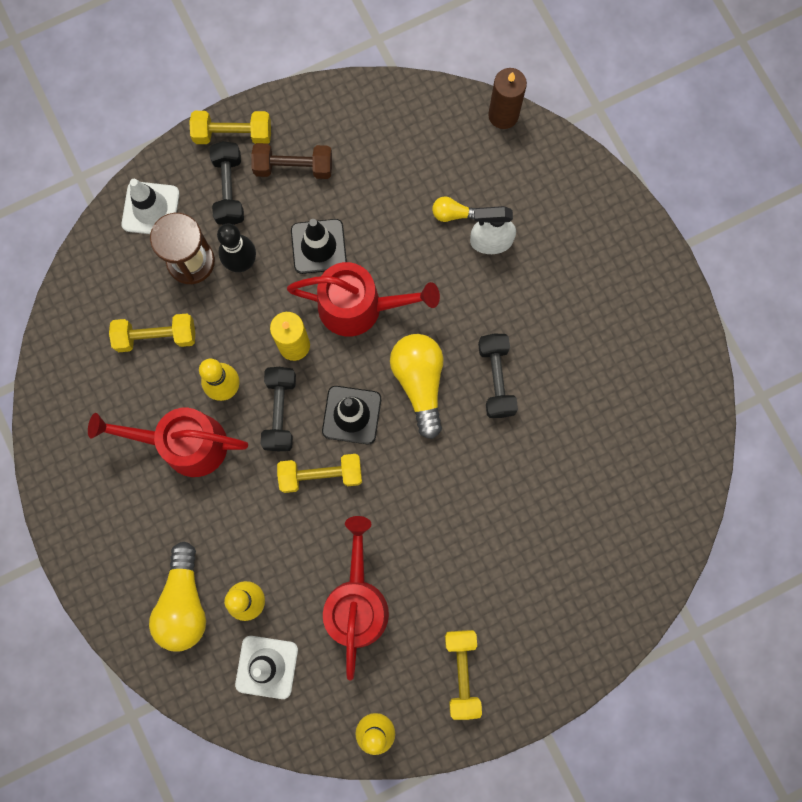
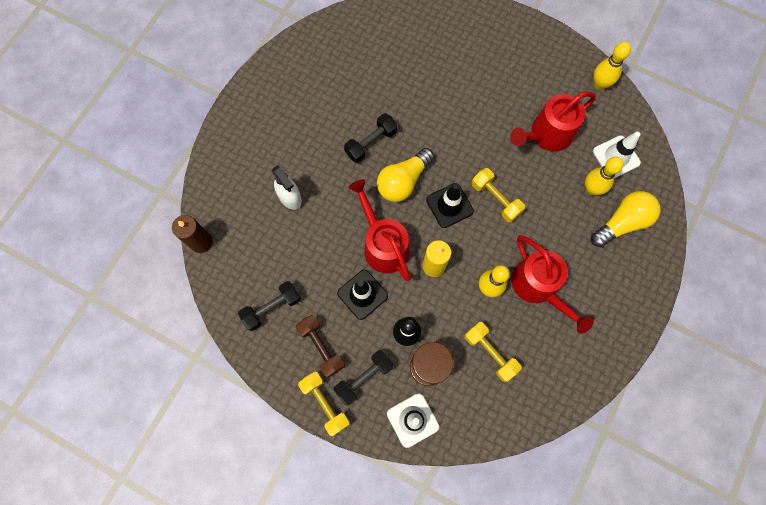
camera: 125 degrees left, 5 degrees down
black dumbbell [260,367,296,451] -> black dumbbell moved to [238,281,301,331]
yellow light bulb [432,196,475,222] -> none
yellow dumbbell [445,630,482,720] -> none

